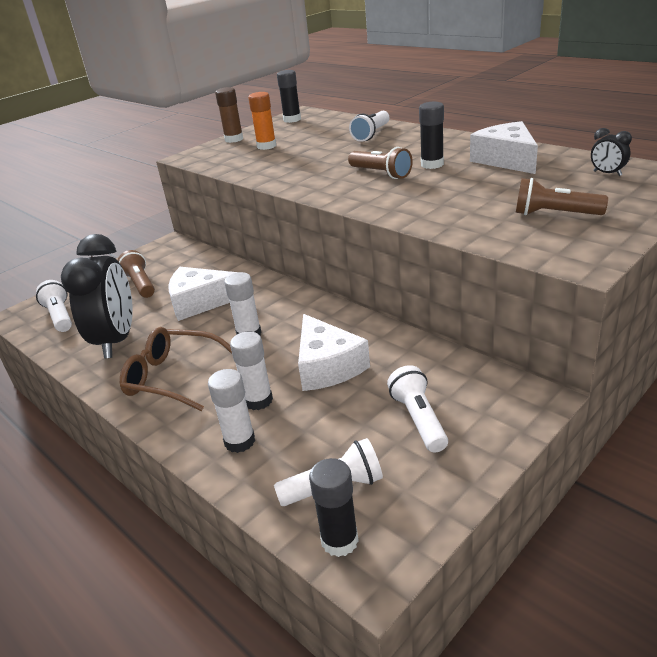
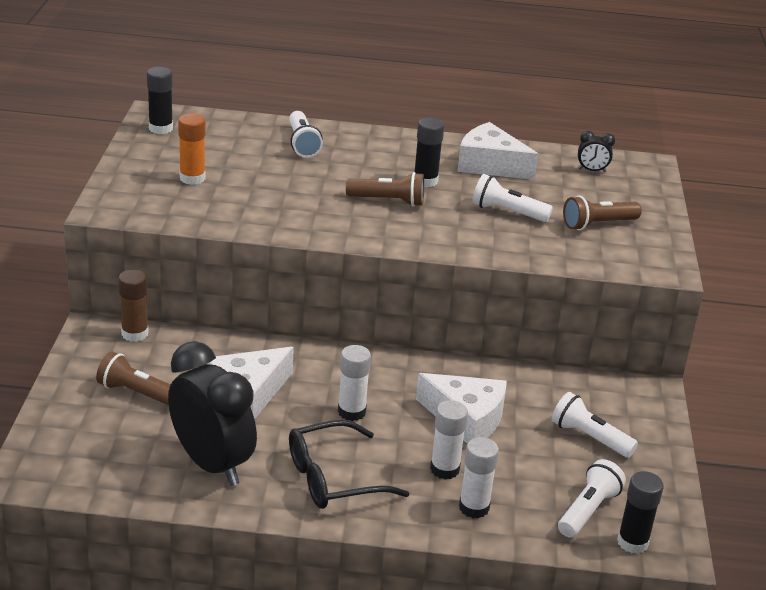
camera: 45 degrees left, 0 degrees up
white flashlight [36,280,72,332] -> white flashlight moved to [472,174,553,222]
brown glasses [120,327,232,411] -> black glasses [289,420,410,509]
brown glue stick [215,87,243,143] -> brown glue stick moved to [118,269,149,342]

